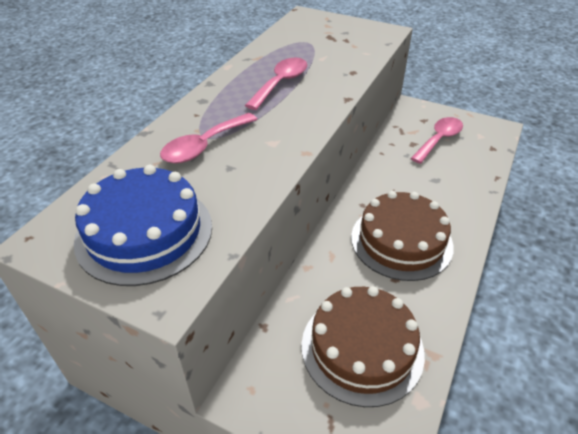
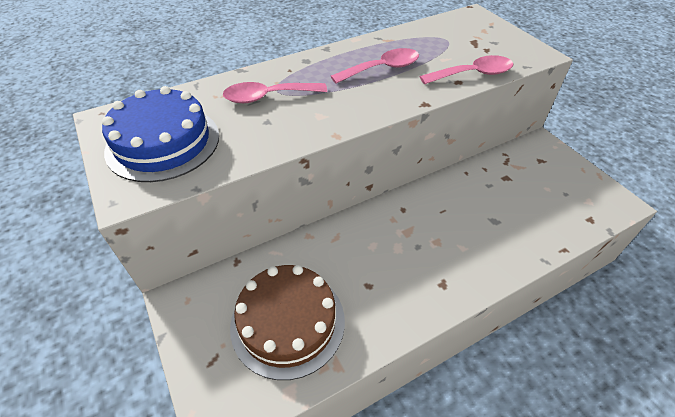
camera: 35 degrees right, 5 degrees up
brown cake [351,191,454,281] -> none
pink spoon [411,117,463,164] -> pink spoon moved to [419,55,513,84]

